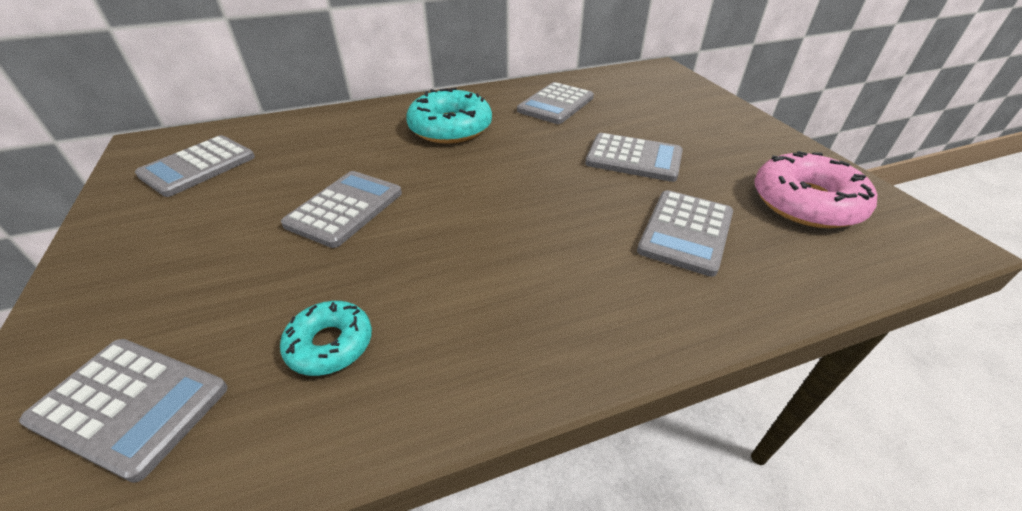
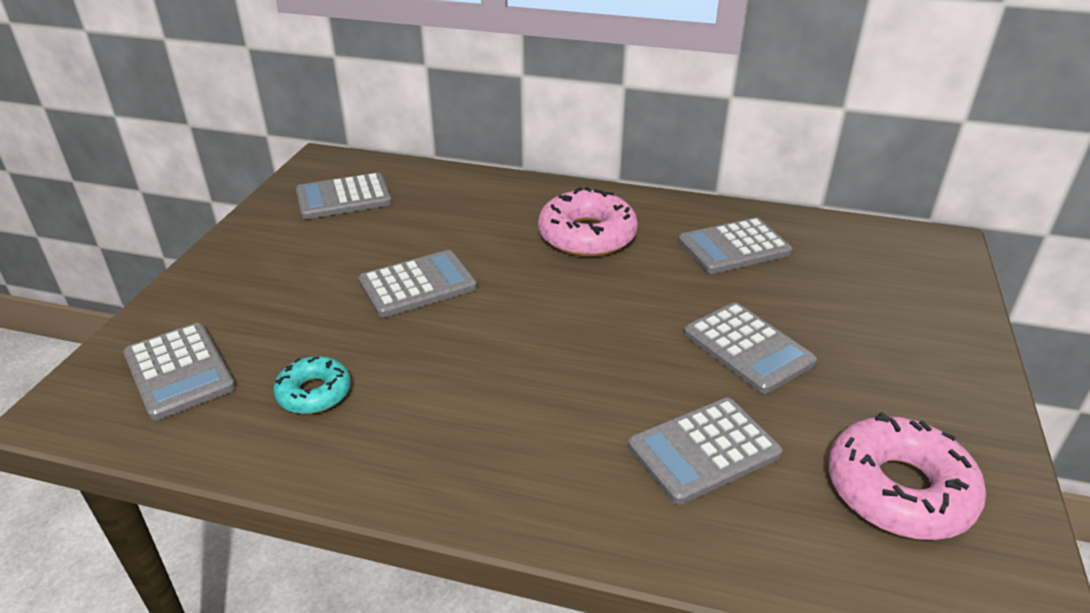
camera: 35 degrees right, 5 degrees down
turquoise donut [406,88,492,144] -> pink donut [538,187,638,257]

